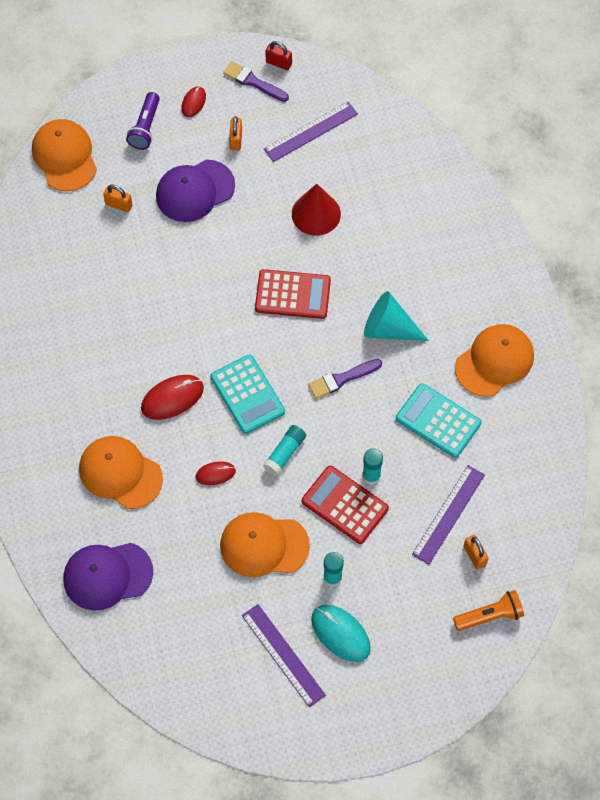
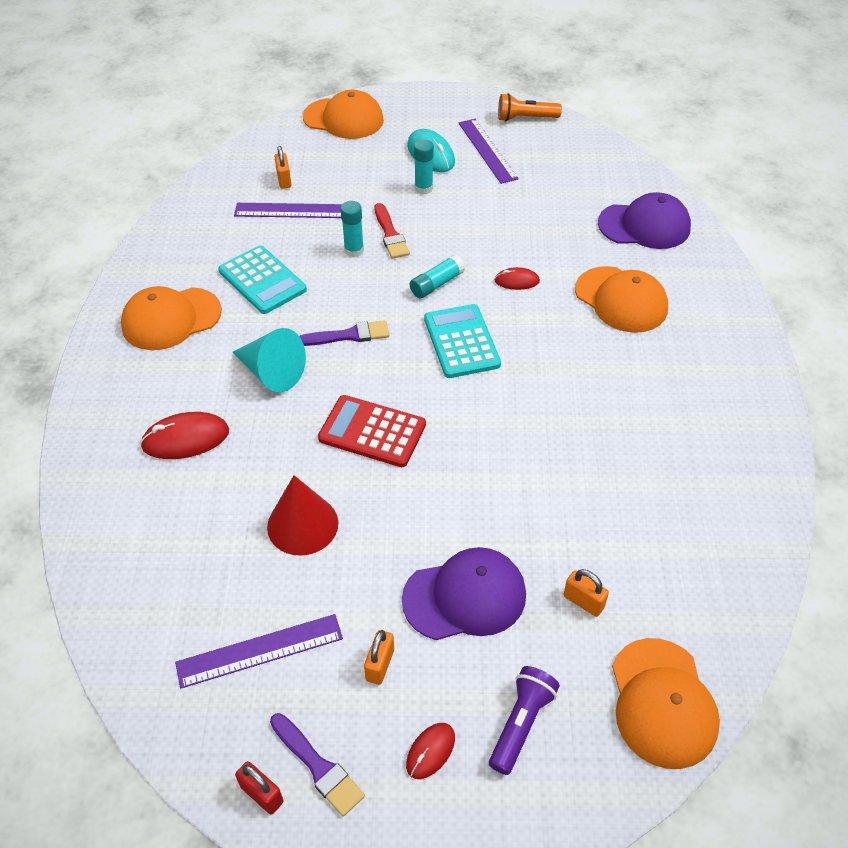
camera: 165 degrees left, 15 degrees down
red mouse [141,375,204,420] -> red mouse moved to [140,412,229,459]
orange cap [220,512,310,577] -> orange cap moved to [303,90,384,139]
red calculator [302,466,389,544] -> red brush [374,203,410,259]
purple ruler [412,465,485,564] -> purple ruler turned 45 degrees clockwise [234,203,342,218]
orange flashlight [453,590,524,631] -> orange flashlight moved to [498,93,562,122]

